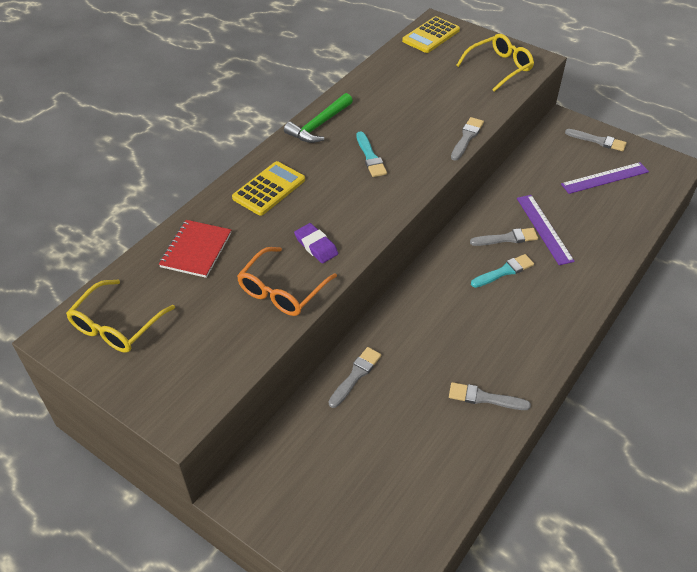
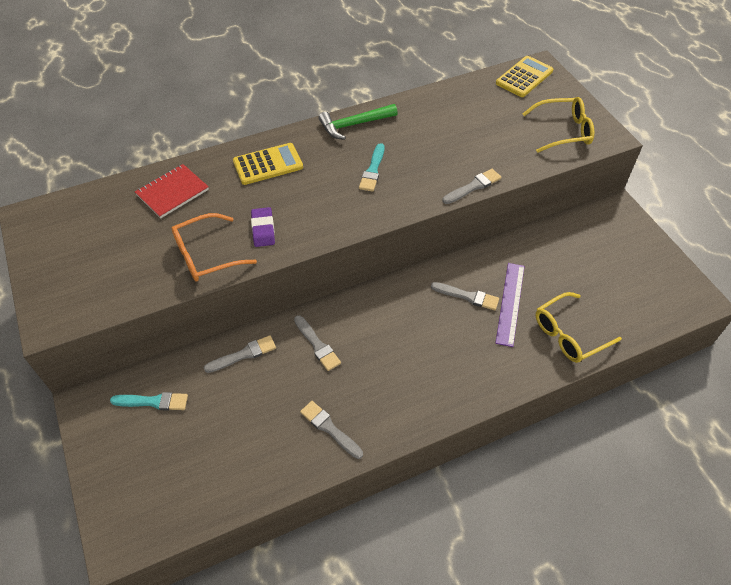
camera: 30 degrees right, 5 degrees up
yellow glasses [66,280,175,353] -> yellow glasses moved to [536,292,622,363]
yellow calculator [402,16,460,53] -> yellow calculator turned 150 degrees clockwise [496,56,553,97]
turquoise brush [471,254,534,288] -> turquoise brush moved to [110,392,188,411]
purple ruler [561,162,649,194] -> none
grey brush [565,129,627,151] -> grey brush moved to [294,315,341,371]

